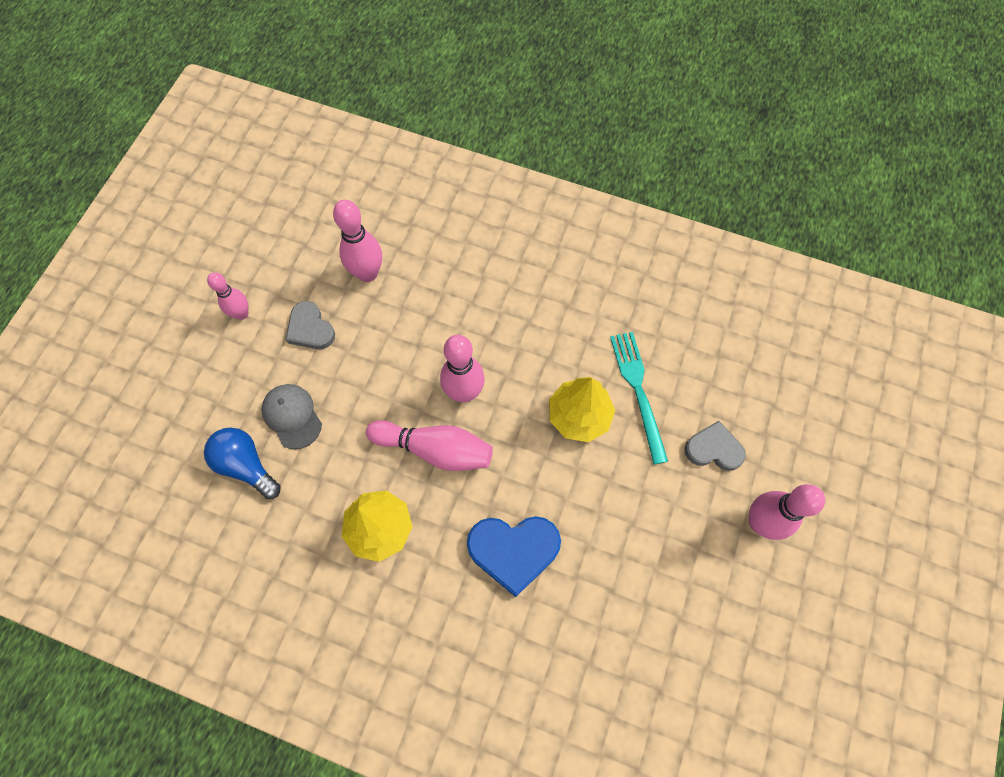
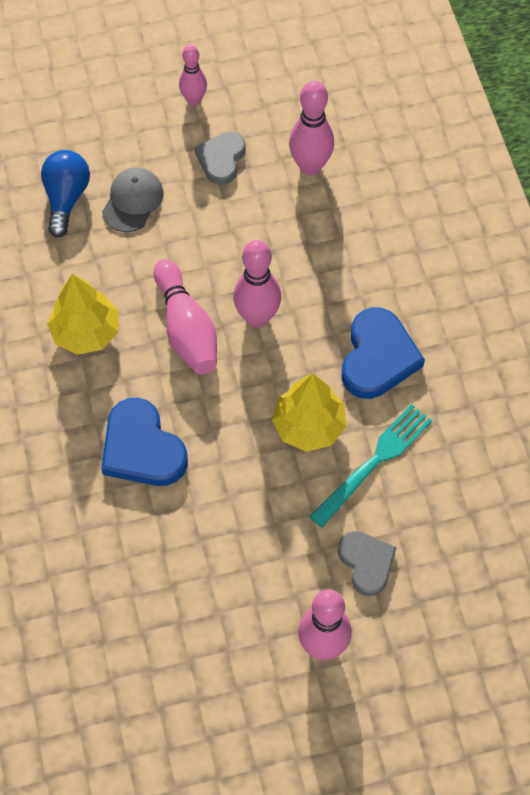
camera: 55 degrees right, 5 degrees down
none -> blue heart [342,307,425,399]

